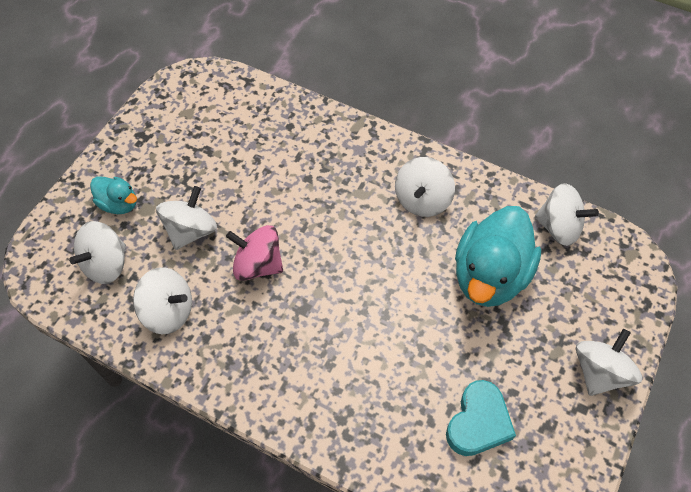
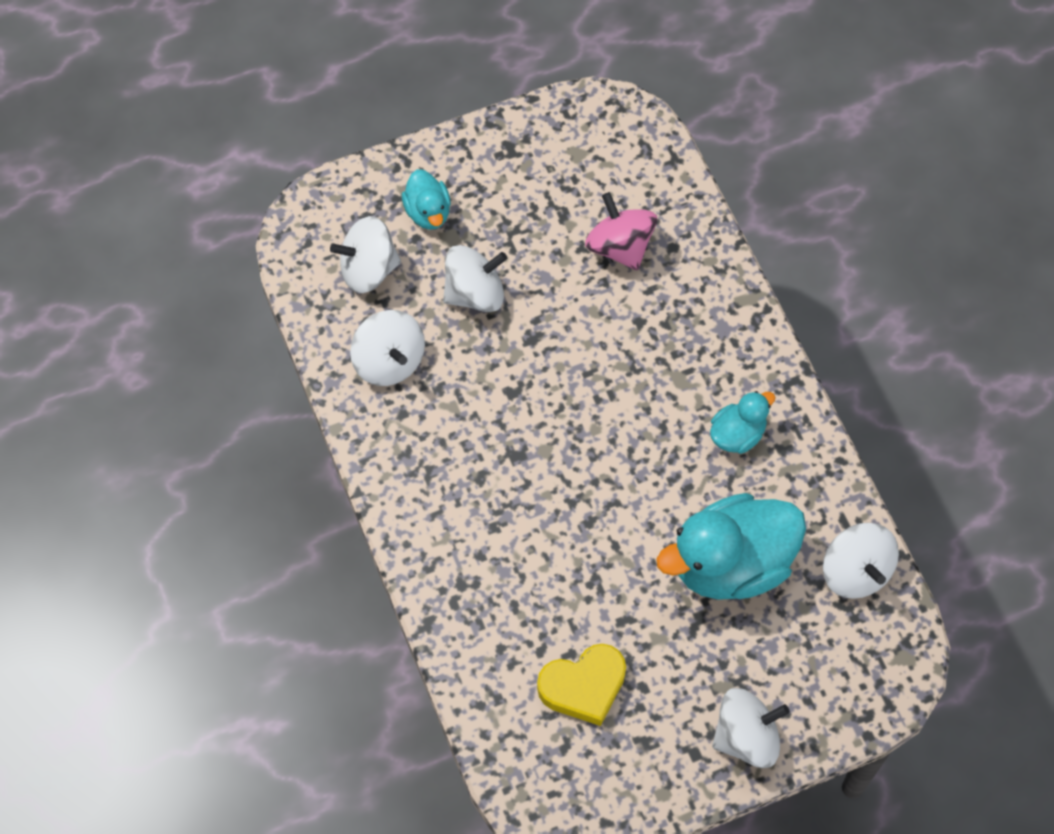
camera: 40 degrees right, 5 degrees up
pink spinning top [226,225,283,281] -> pink spinning top moved to [585,192,657,270]
white spinning top [395,157,455,217] -> turquoise duck [710,391,776,454]
turquoise heart [446,380,516,456] -> yellow heart [537,644,626,726]

